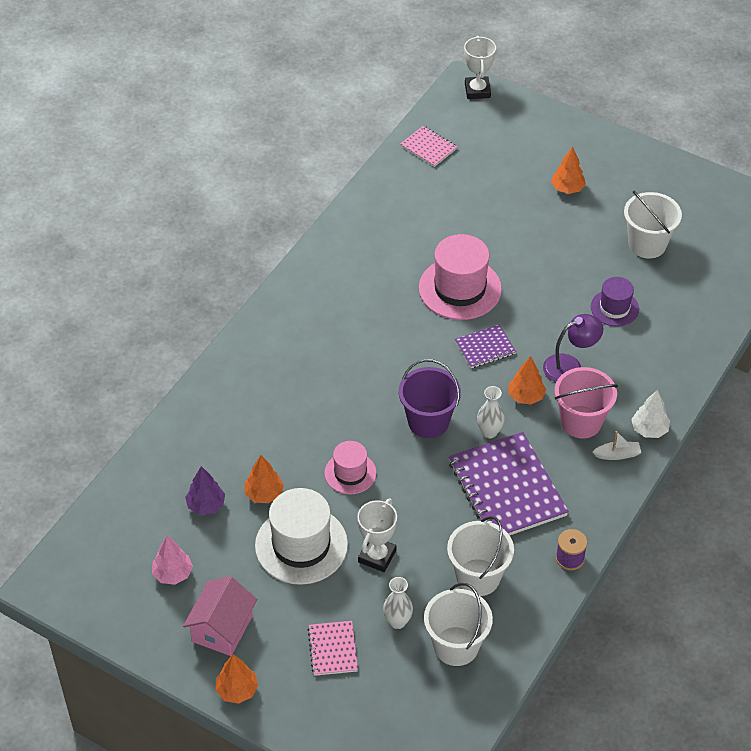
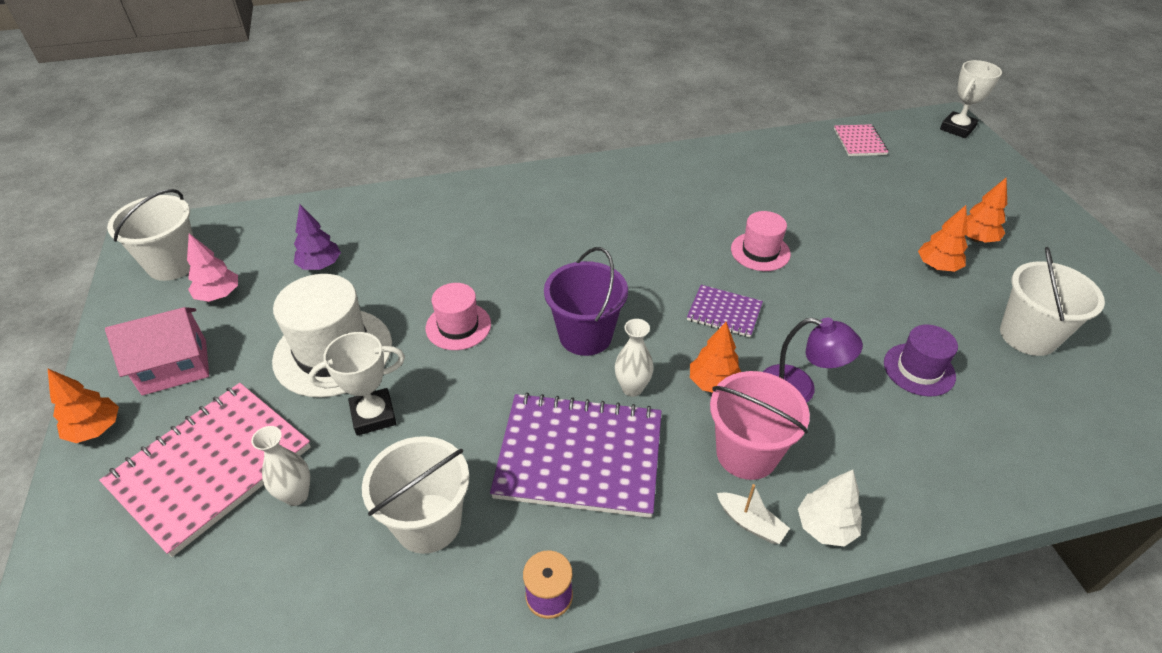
camera: 45 degrees right, 5 degrees down
orange tree [244,455,284,503] -> orange tree moved to [918,205,968,272]
pink notebook [308,621,358,676] -> pink notebook [99,383,311,557], size x2.01
pink hat [419,234,502,320] -> pink hat [731,211,791,271], size x0.58
white bucket [424,583,493,666] -> white bucket moved to [107,189,193,281]
purple notebook [449,432,569,535] -> purple notebook turned 75 degrees clockwise [490,392,662,518]

